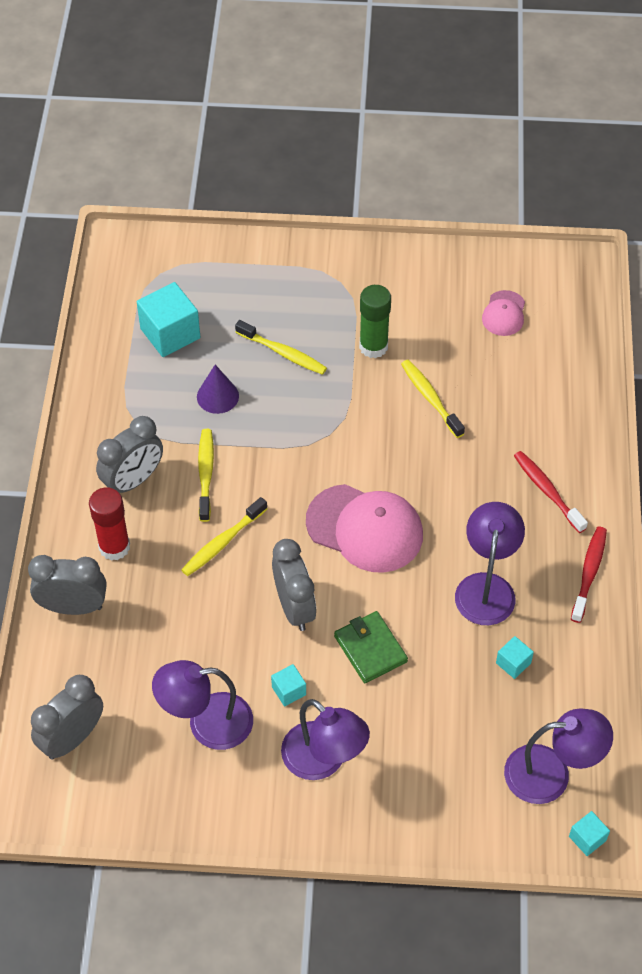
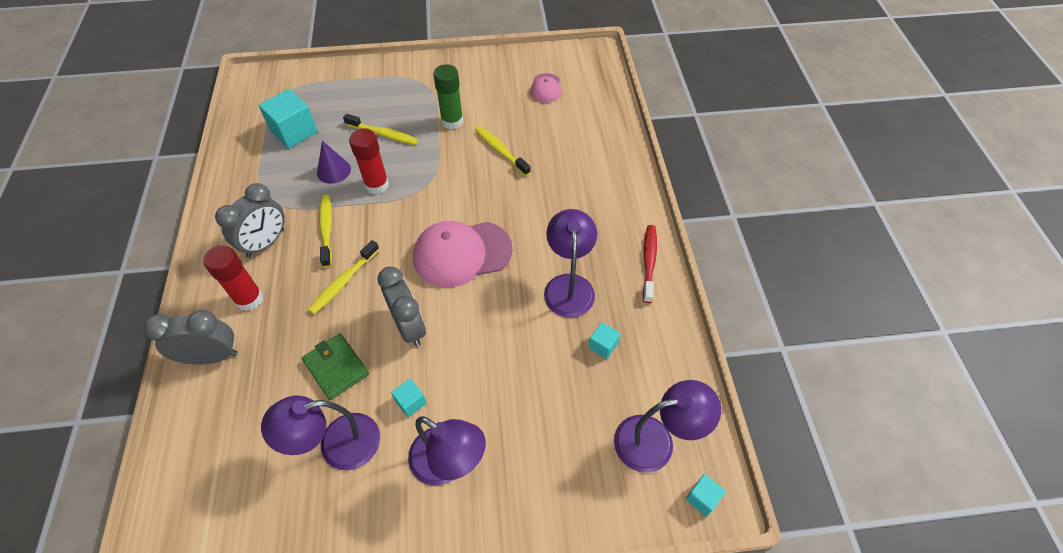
camera: 10 degrees left, 0 degrees up
grey clock [31,675,103,759] -> none
pink cap [306,484,423,573] -> pink cap turned 150 degrees clockwise [413,221,513,287]
green wallet [334,611,408,683] -> green wallet moved to [302,333,369,400]
red toothbrush [514,451,588,533] -> none
none -> red glue stick [349,128,389,194]

